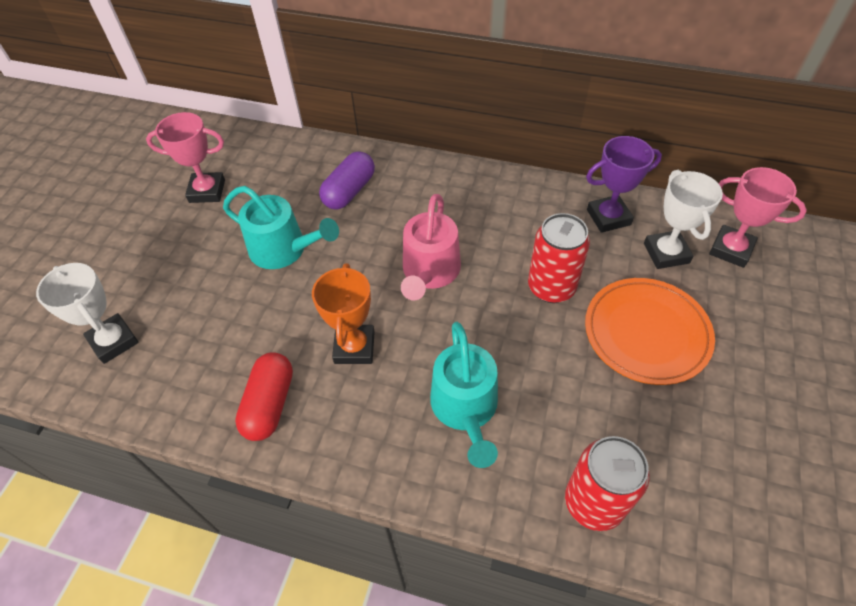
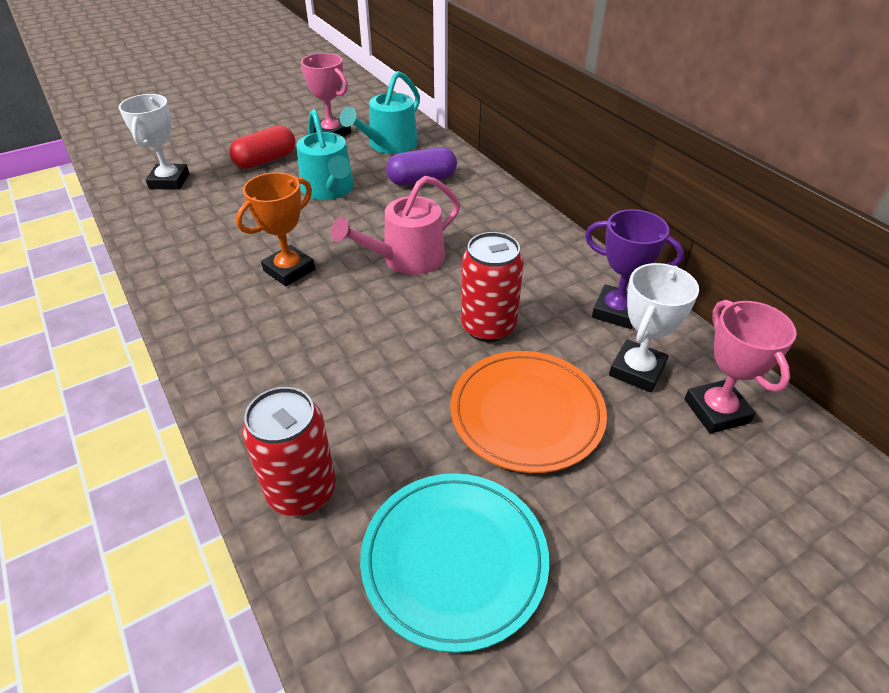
camera: 40 degrees right, 10 degrees down
red capsule [235,352,293,441] -> red capsule moved to [229,125,296,169]
turquoise watering can [430,322,498,468] -> turquoise watering can moved to [340,71,420,154]
none -> turquoise plate [360,473,549,653]

